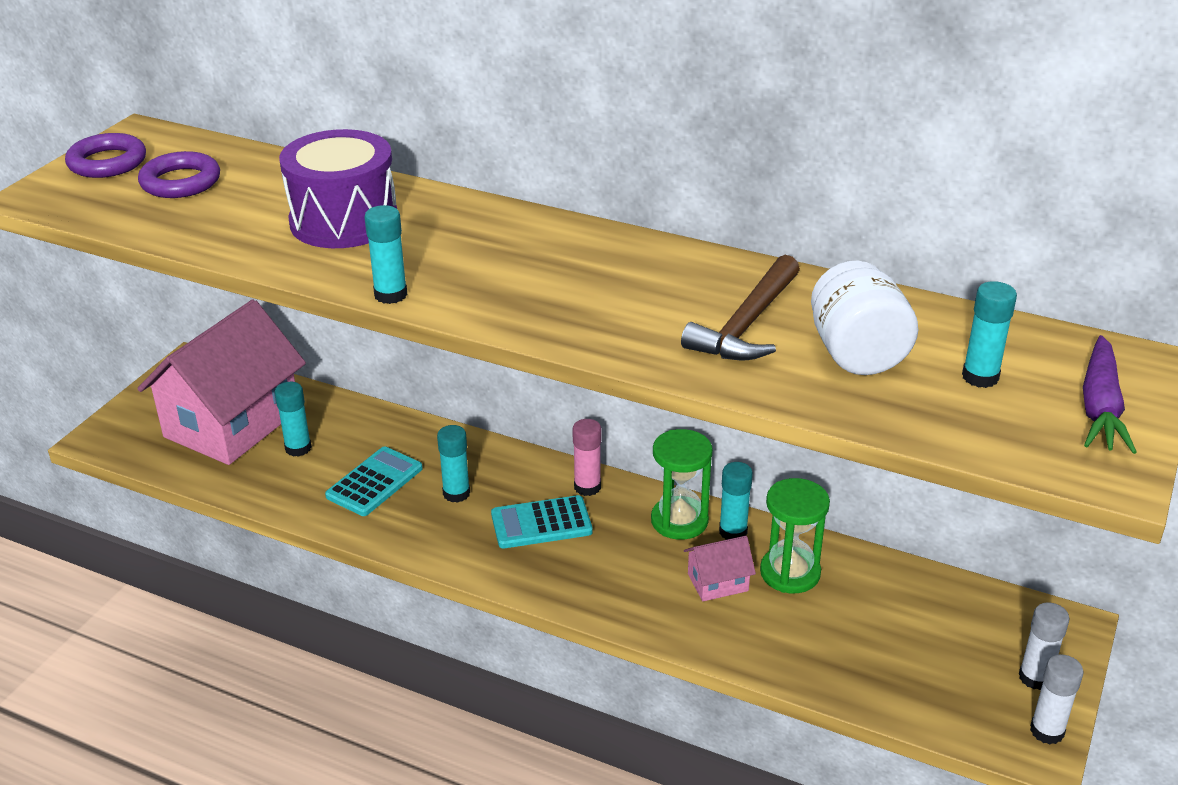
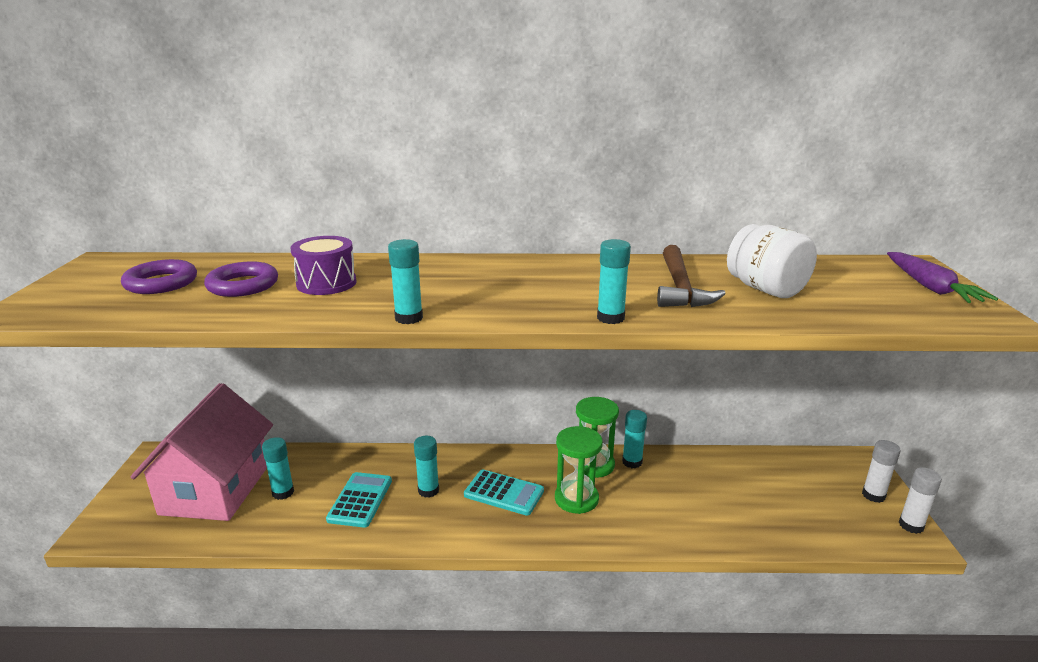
camera: 25 degrees left, 10 degrees down
purple ring [65,133,146,178] -> purple ring moved to [204,261,278,297]
purple drum [279,129,397,248] -> purple drum [290,236,357,295], size x0.66
turquoise calculator [491,495,593,548] -> turquoise calculator turned 120 degrees counterclockwise [464,470,544,516]
pink glue stick [572,419,601,496] -> none
pink house [684,536,756,601] -> none
green hourglass [760,478,830,593] -> green hourglass moved to [555,426,603,514]
turquoise glue stick [962,281,1017,388] -> turquoise glue stick moved to [597,239,631,324]

